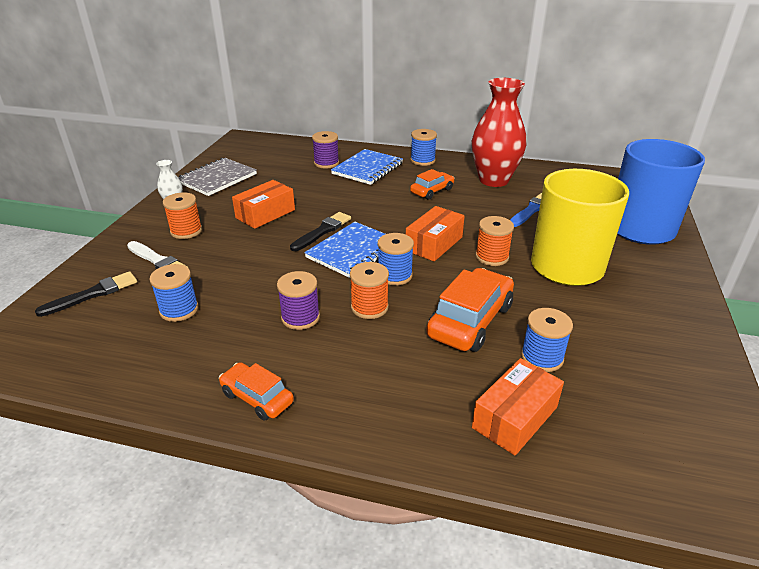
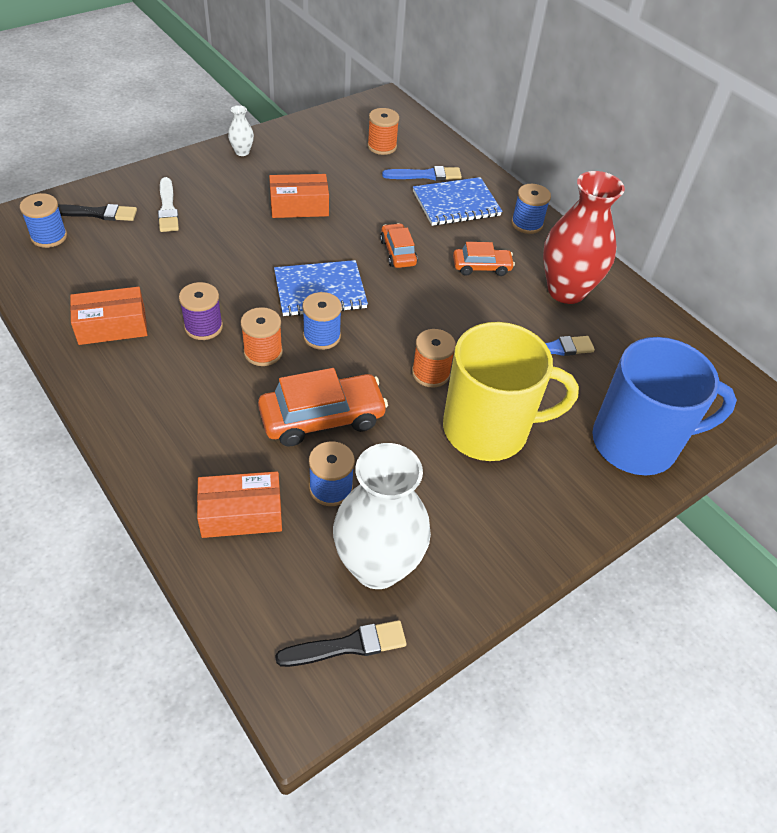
camera: 35 degrees right, 15 degrees up
blue spool [149,264,199,322] -> blue spool moved to [20,193,67,248]
orange spool [163,193,202,239] -> orange spool moved to [367,108,399,155]
grey notebook [178,158,257,196] -> none
orange car [219,362,294,421] -> orange car moved to [380,223,418,268]
black brush [290,212,351,251] -> black brush moved to [275,620,407,667]
purple spool [312,131,339,168] -> blue brush [382,166,462,180]
orange box [406,206,465,261] -> orange box moved to [70,287,147,345]
none -> white vase [333,443,431,589]

